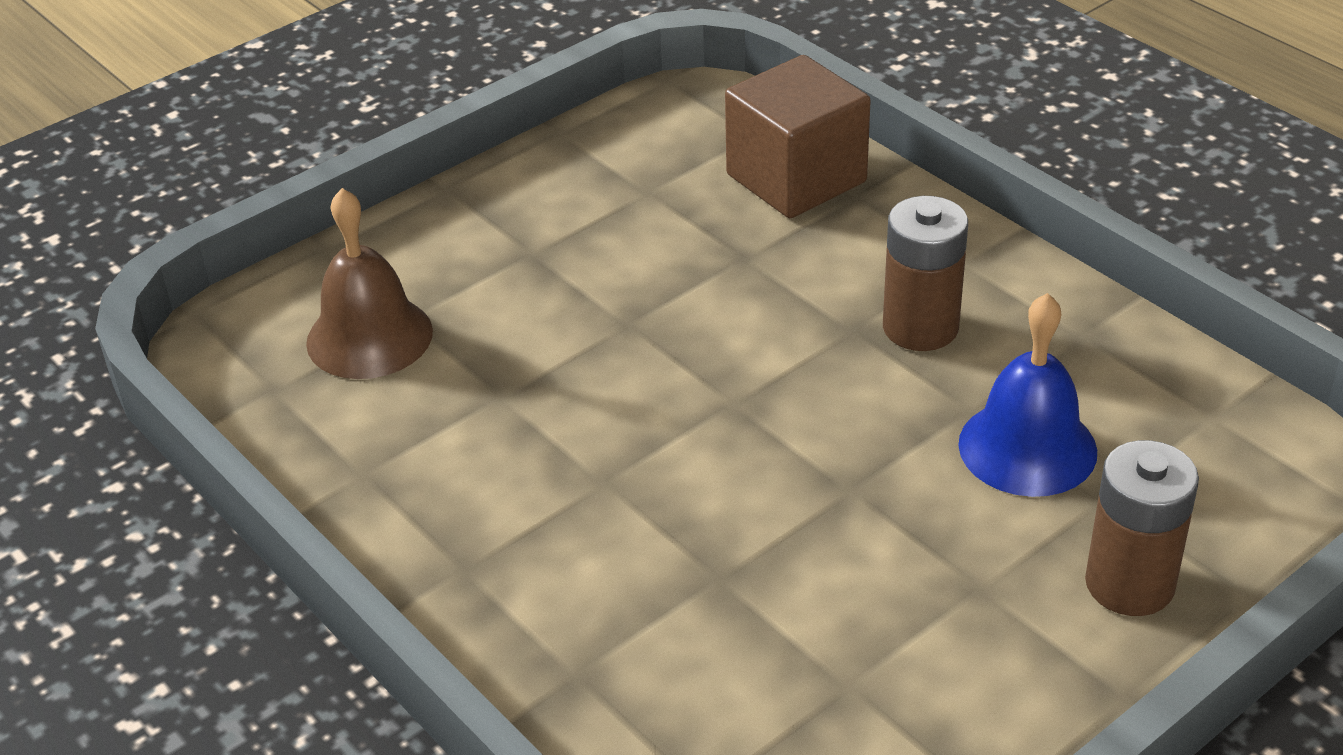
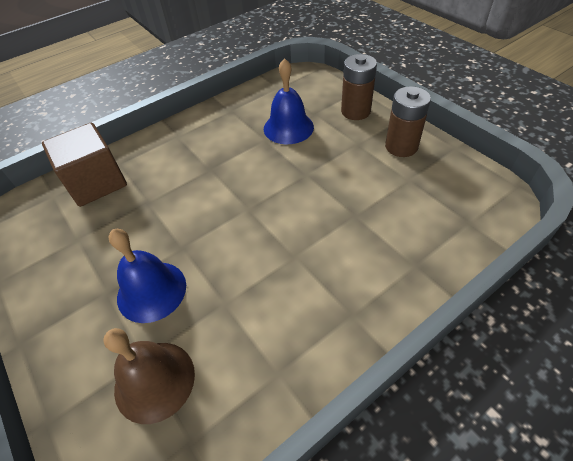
camera: 85 degrees left, 10 degrees up
brown battery [883,196,968,351] -> brown battery moved to [385,86,431,157]
none -> blue bell [108,229,186,323]

